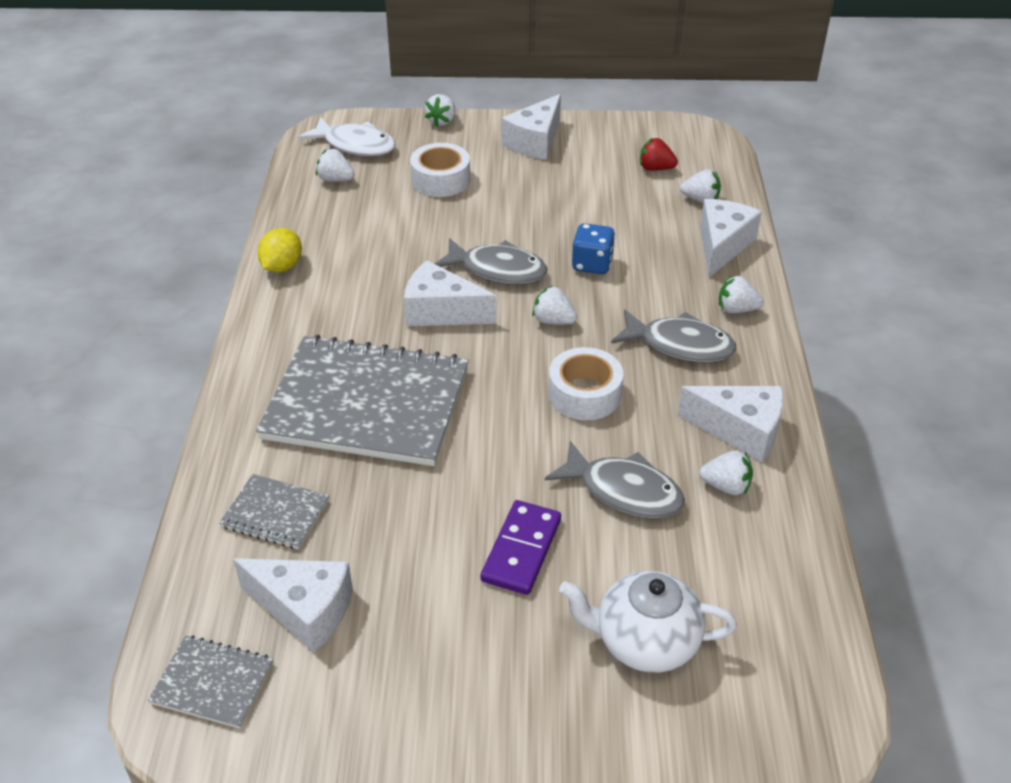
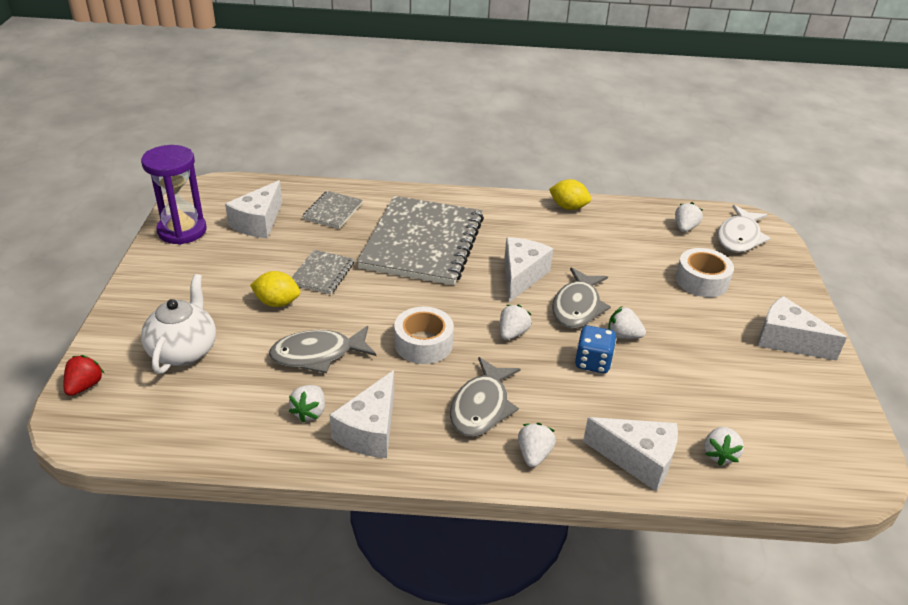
camera: 90 degrees right, 5 degrees down
grey notebook [148,635,273,729] -> grey notebook moved to [292,250,354,294]
white strawberry [425,94,455,127] -> white strawberry moved to [608,306,646,339]
purple domino [481,500,561,595] -> yellow lemon [250,271,300,307]
grey fish [545,441,685,518] -> grey fish turned 45 degrees clockwise [269,326,376,373]
red strawberry [640,138,678,171] -> red strawberry moved to [63,355,104,396]
none -> purple hourglass [141,145,207,245]

